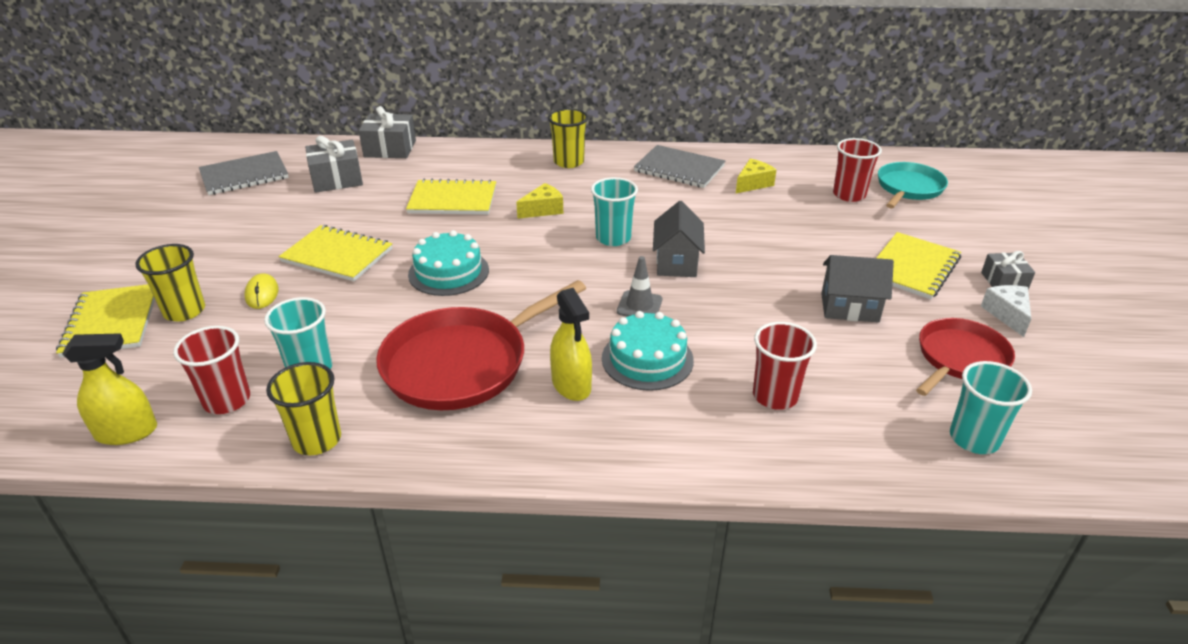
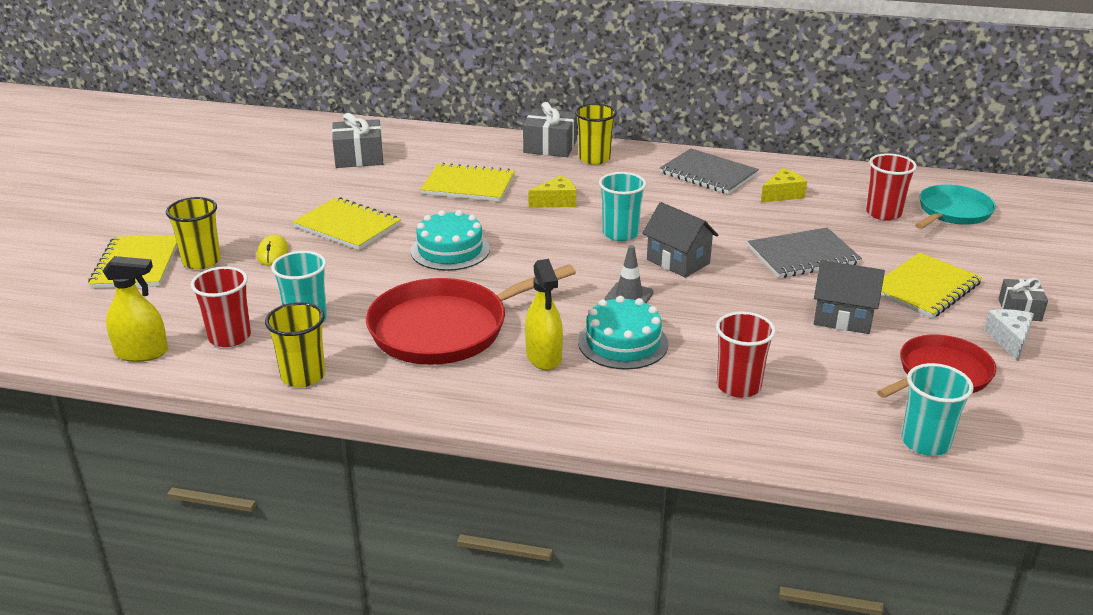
camera: 10 degrees right, 5 degrees down
grey notebook [199,151,289,195] -> grey notebook moved to [748,228,862,278]
grey gift [359,106,416,158] -> grey gift moved to [523,102,577,157]
grey house [653,201,705,277] -> grey house turned 60 degrees counterclockwise [642,202,718,278]

